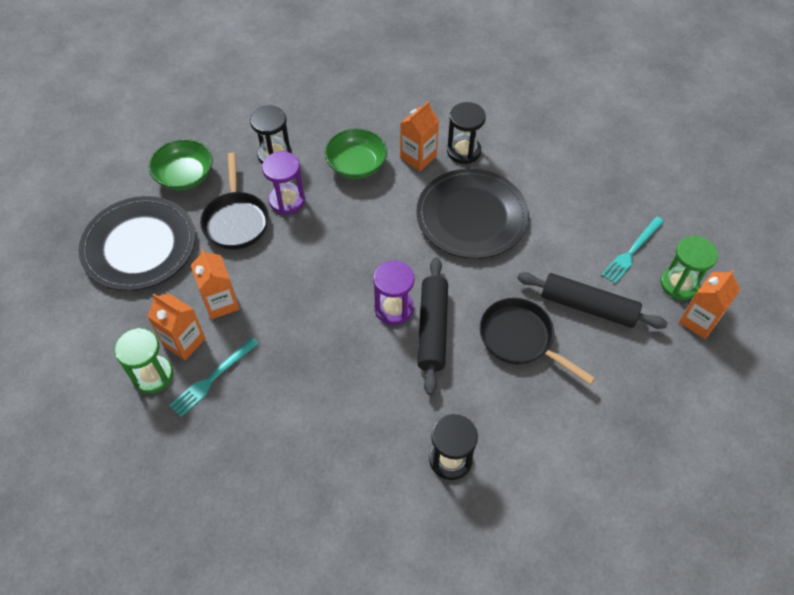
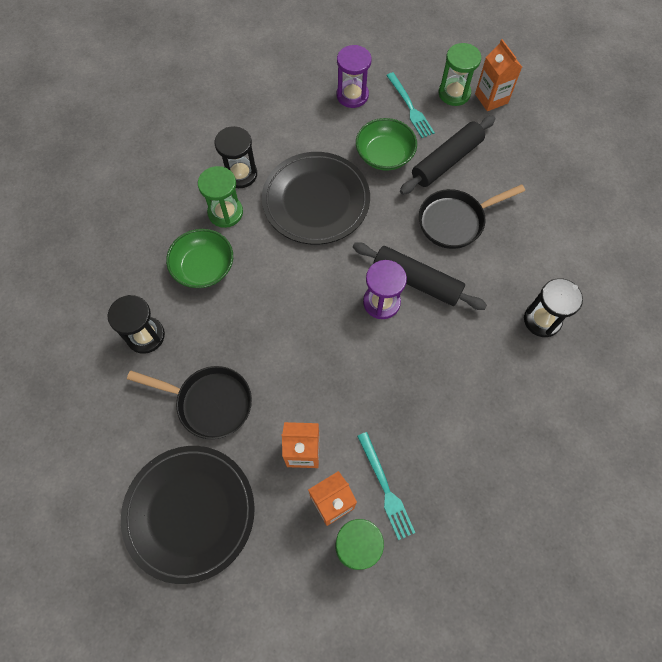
camera: 65 degrees left, 10 degrees up
green bowl [149,139,213,190] -> green bowl moved to [356,118,417,171]
purple hourglass [262,151,305,214] -> purple hourglass moved to [336,45,371,108]
orange carton [400,101,439,171] -> green hourglass [198,166,243,228]

